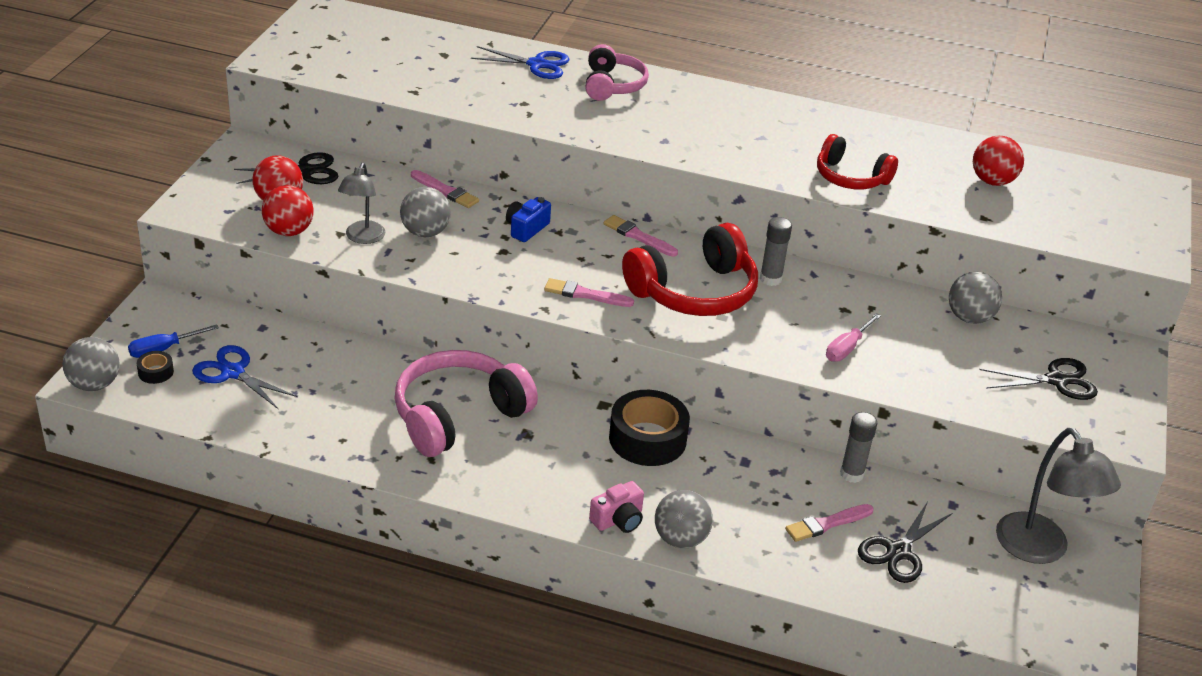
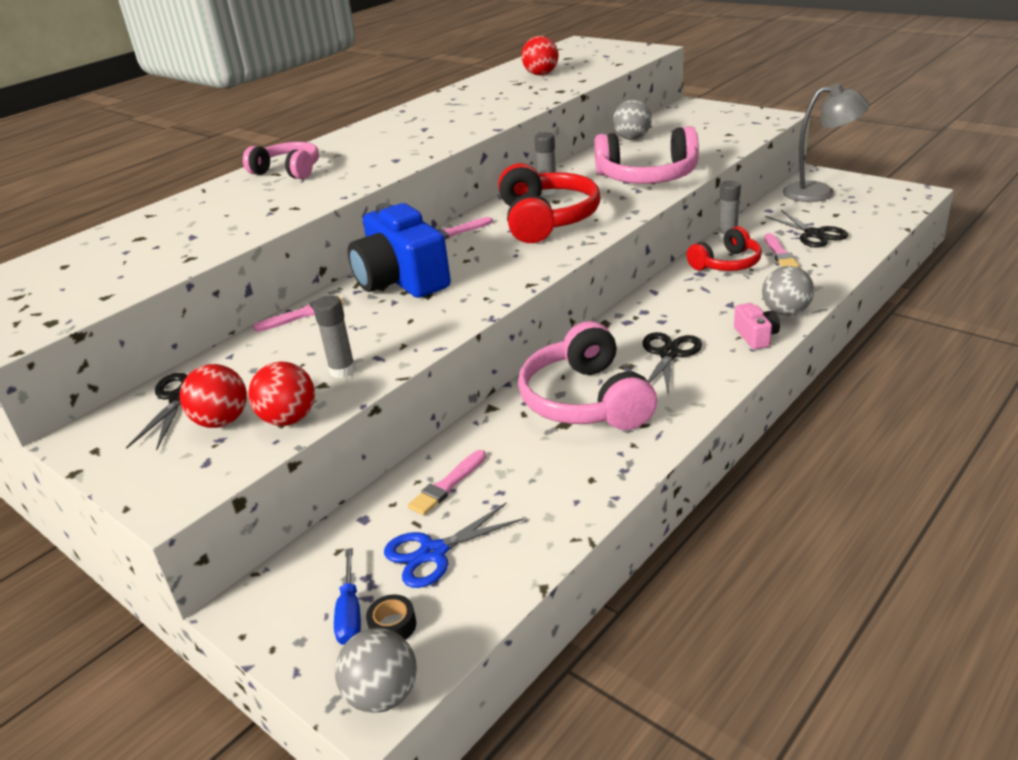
camera: 60 degrees left, 5 degrees down
grey lamp [338,163,386,244] -> grey glue stick [313,296,356,378]
grey ball [400,187,451,237] -> none
blue scissors [471,46,570,79] -> none
blue camera [506,197,551,242] -> blue camera [348,203,451,298], size x2.21
pink brush [544,278,634,307] -> pink brush moved to [408,450,486,515]
black tape [609,390,690,466] -> none
red headphones [817,134,898,189] -> red headphones moved to [687,226,762,271]
pink screwdriver [826,313,881,362] -> pink headphones [594,126,699,184]
black scissors [979,358,1098,400] -> black scissors moved to [643,332,702,395]

